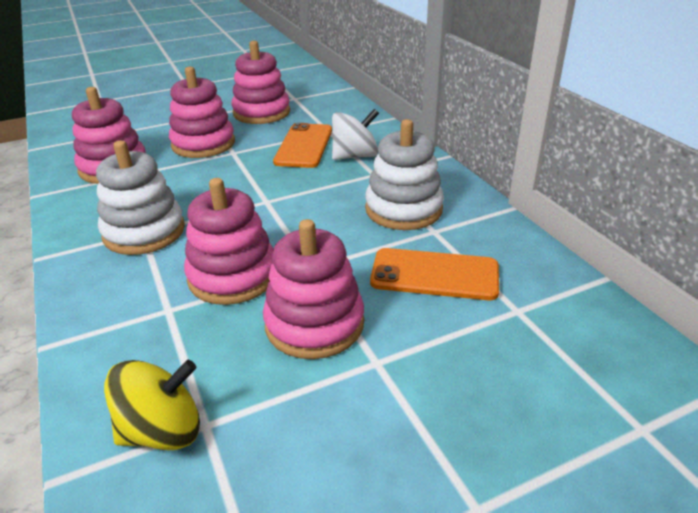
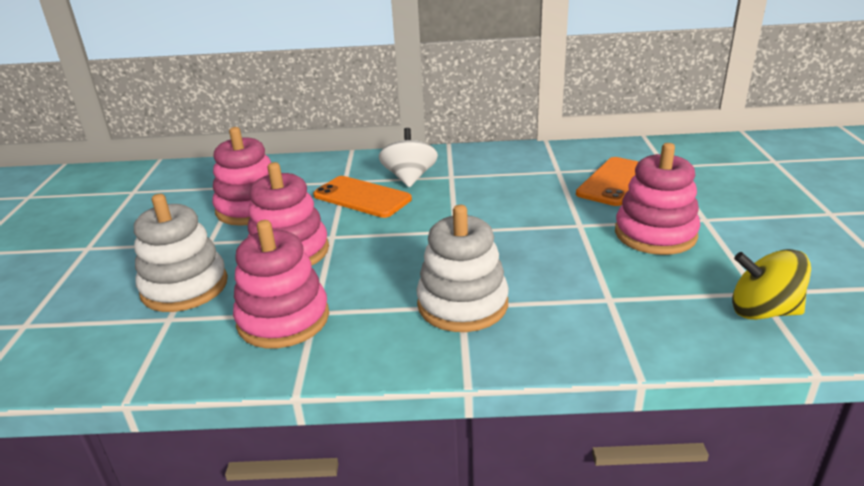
camera: 65 degrees left, 5 degrees down
yellow spinning top [104,360,200,450] -> yellow spinning top turned 75 degrees counterclockwise [732,249,811,320]
pink stacking toy [184,178,274,305] -> none
white stacking toy [365,119,444,230] -> white stacking toy moved to [134,194,228,312]

